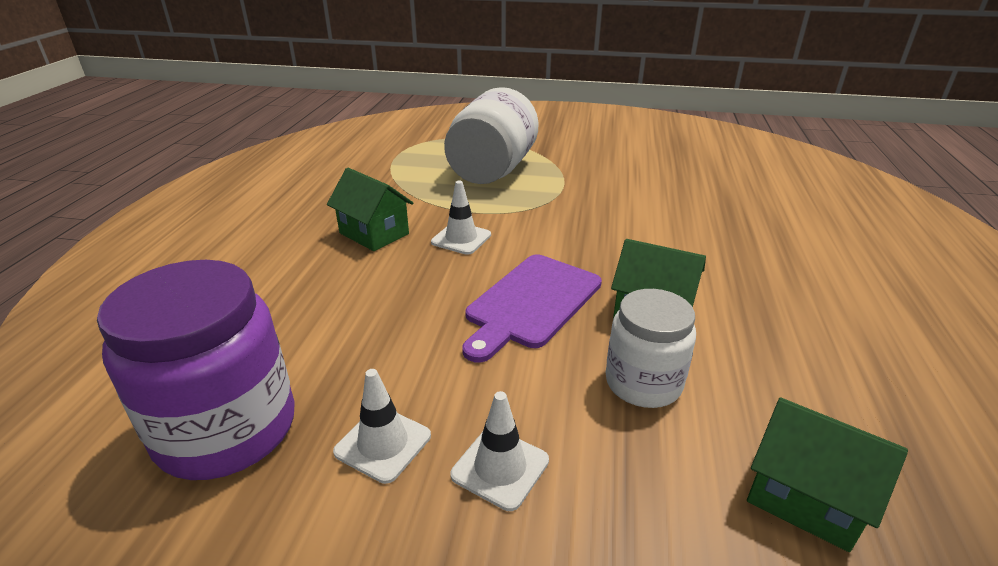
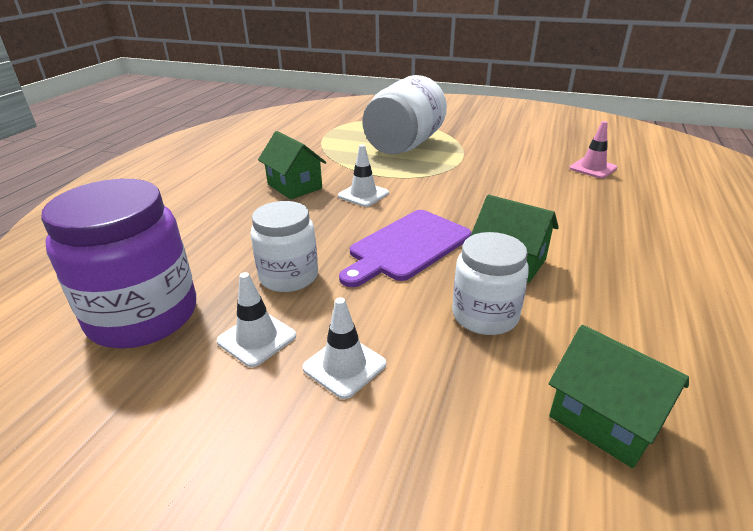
camera: 10 degrees right, 0 degrees up
none -> white jar [250,201,318,292]
none -> pink traffic cone [569,121,617,178]

